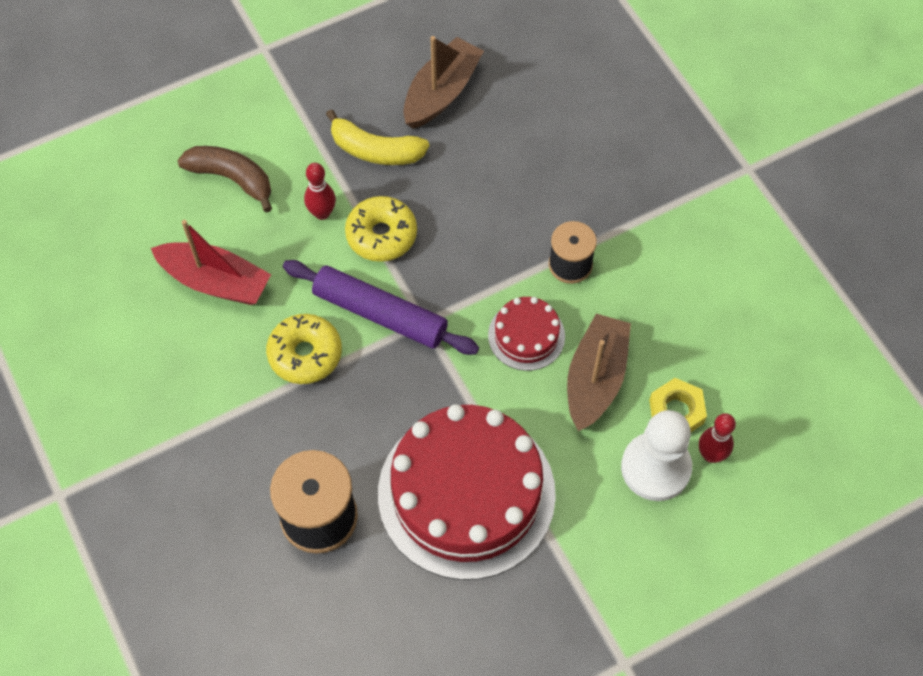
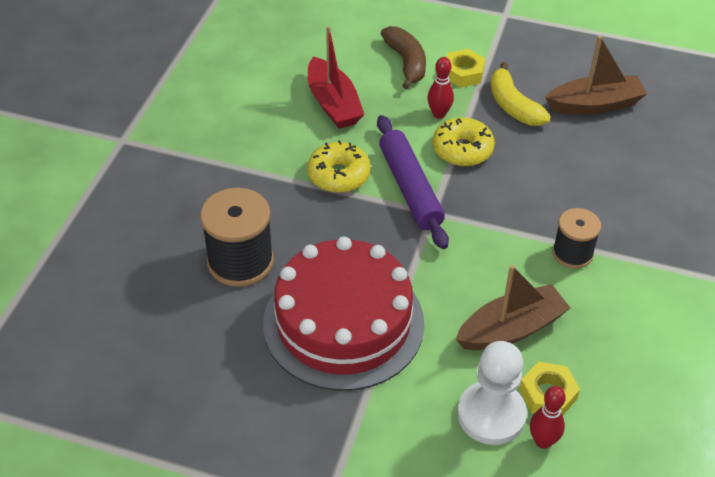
camera: 45 degrees right, 15 degrees down
red cake [488,297,565,371] -> none
none -> yellow nut [446,49,485,88]

